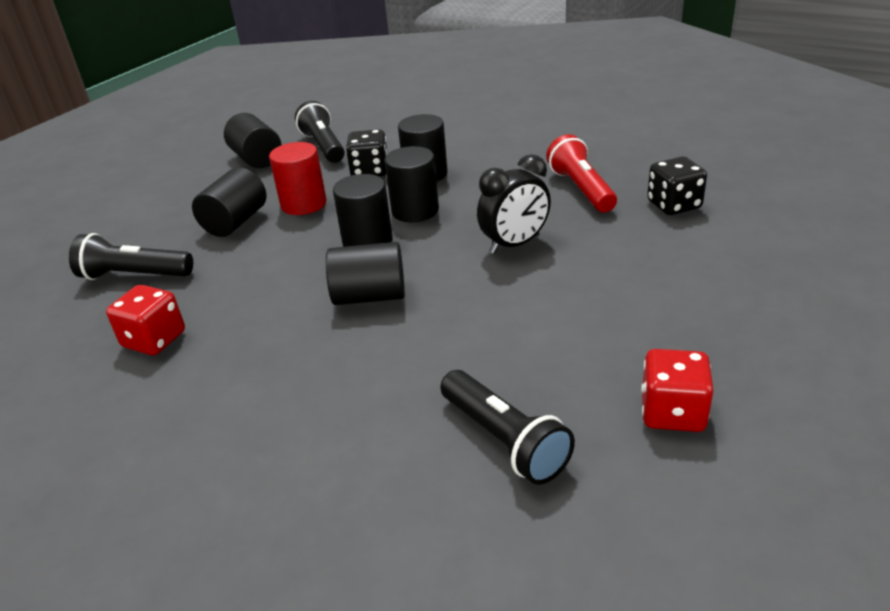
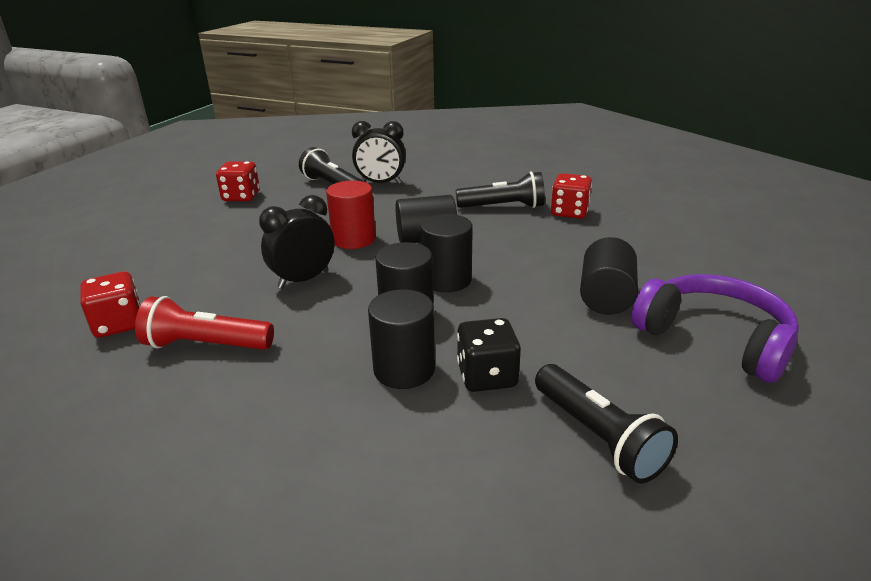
camera: 170 degrees right, 5 degrees down
black flashlight [69,233,193,280] -> black flashlight moved to [456,171,545,208]
black cylinder [224,113,282,168] -> none
red cylinder [269,142,327,215] -> red cylinder moved to [326,181,376,249]
red flashlight [546,134,617,212] -> red flashlight turned 120 degrees clockwise [135,296,274,350]
black dice [647,156,707,215] -> red dice [80,272,141,338]
none -> black clock [352,121,406,184]
none -> purple headphones [631,274,799,383]

